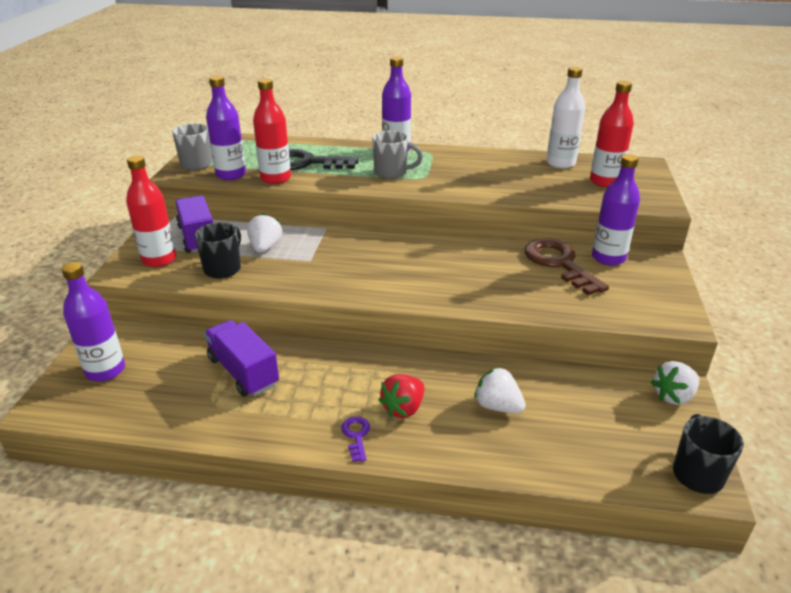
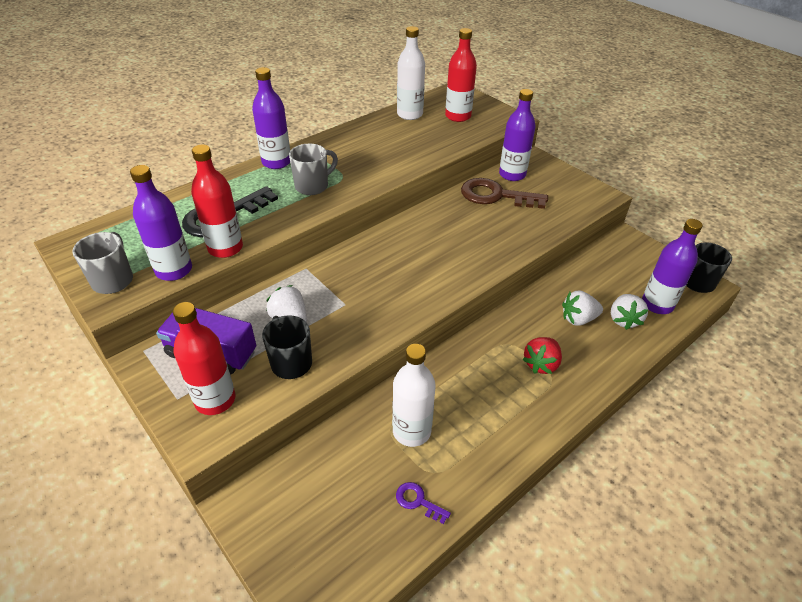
camera: 50 degrees left, 10 degrees up
purple bottle [61,262,125,381] -> purple bottle moved to [642,219,703,314]
purple truck [204,320,279,397] -> white bottle [392,344,436,447]
purple key [341,416,370,462] -> purple key moved to [396,482,451,524]
red strawberry [379,374,424,418] -> red strawberry turned 45 degrees clockwise [523,337,562,374]
white strawberry [651,361,699,405] -> white strawberry moved to [611,294,648,330]

